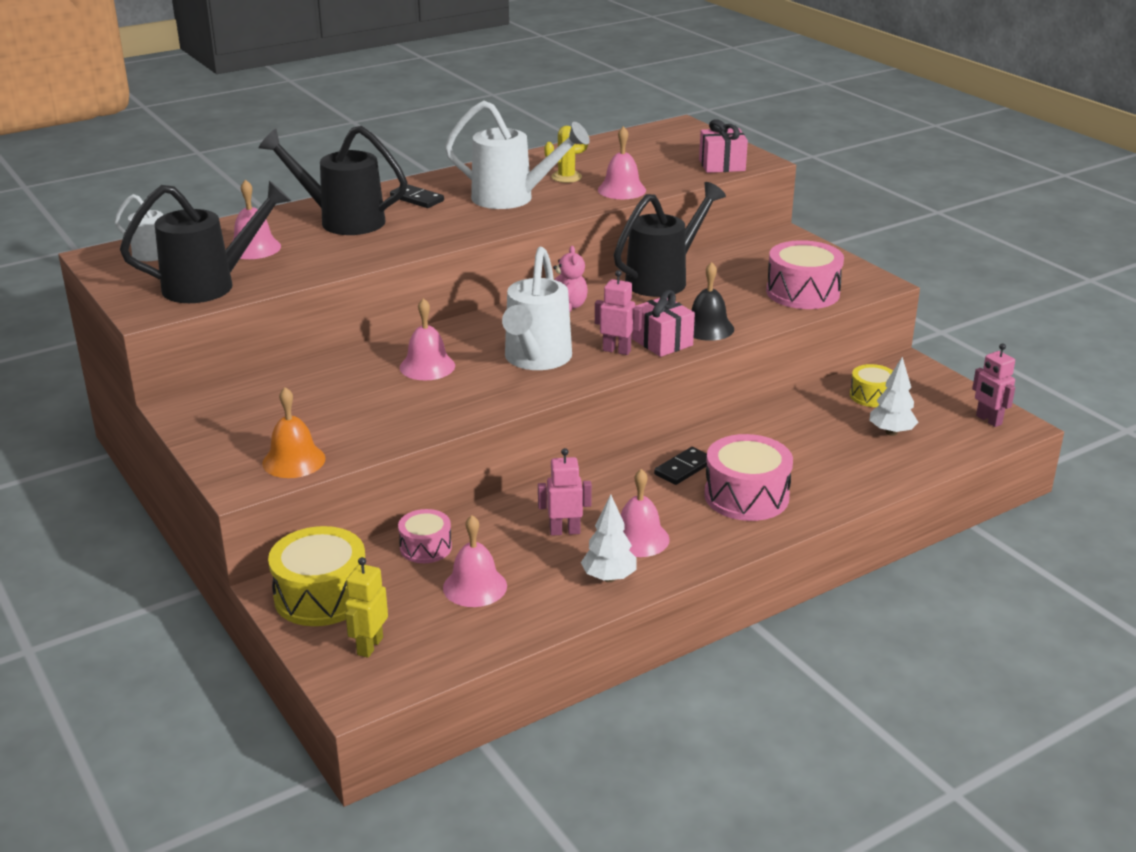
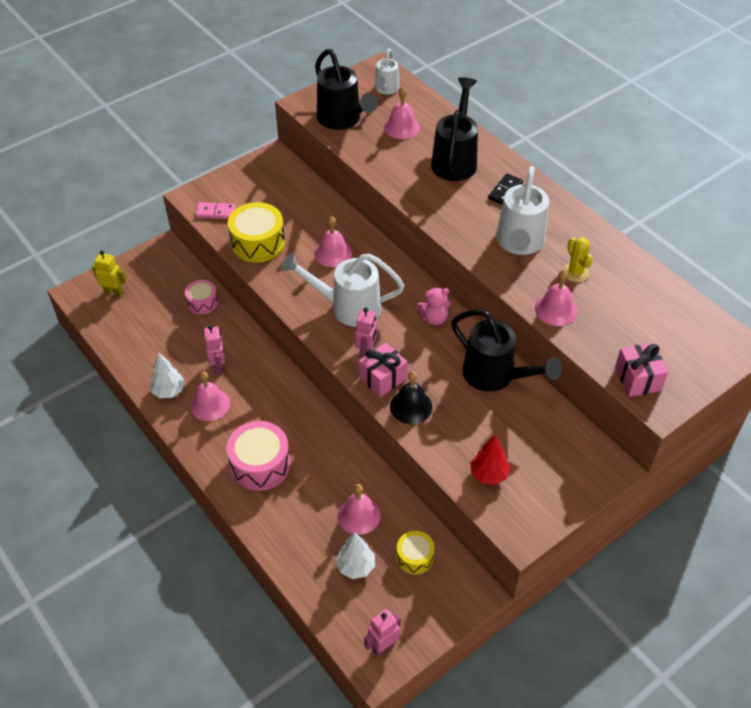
camera: 85 degrees right, 20 degrees up
orange bell [262,387,325,478] -> pink domino [195,202,236,219]
yellow drum [268,526,366,626] -> yellow drum moved to [228,202,285,263]
pink bell [443,515,507,607] -> pink bell moved to [338,484,381,535]
black domino [654,447,707,485] -> none
pink drum [766,240,844,309] -> red tree [470,435,510,485]

